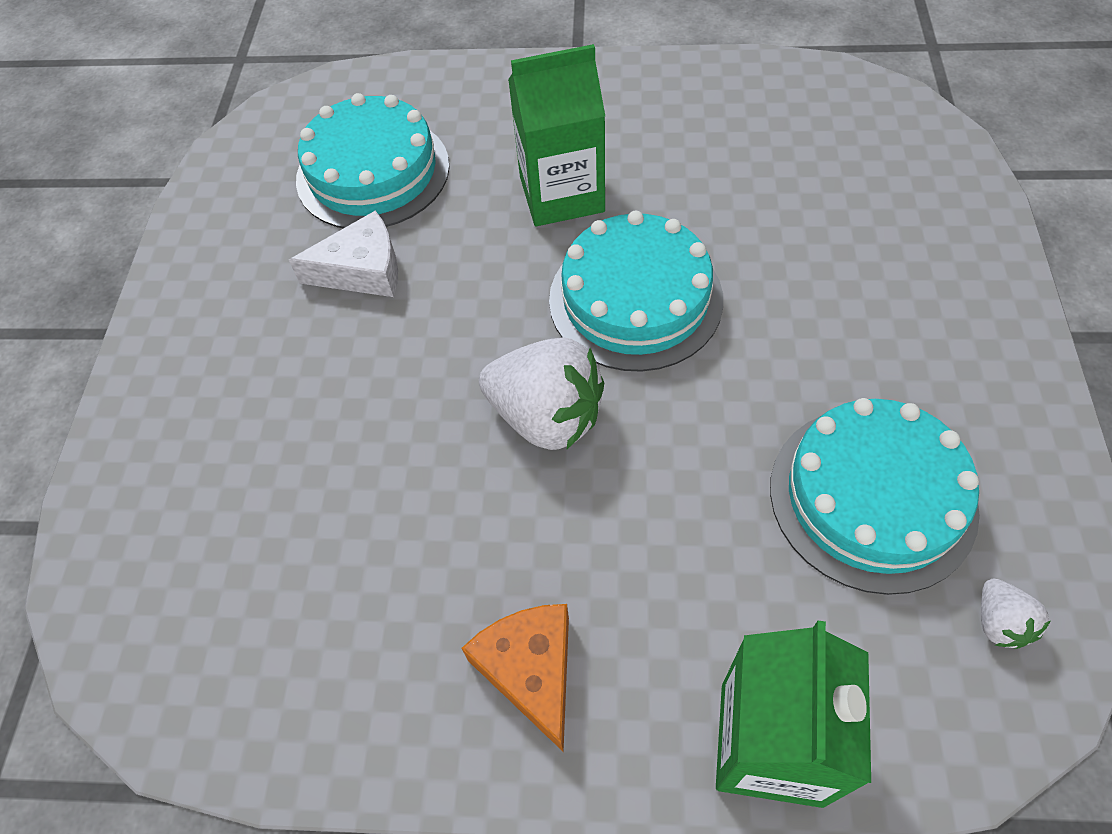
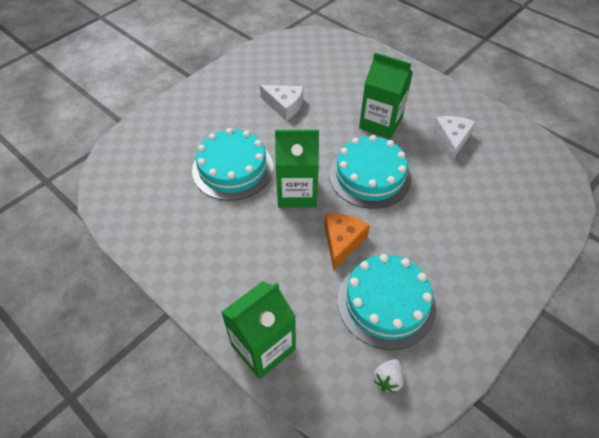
camera: 35 degrees right, 5 degrees down
turquoise cake [296,93,450,228] -> turquoise cake moved to [192,128,273,201]
orange cheese [461,604,569,752] -> orange cheese moved to [324,214,370,270]
white strawberry [479,337,604,450] -> green carton [275,130,319,208]
none -> white cheese [432,116,476,161]

